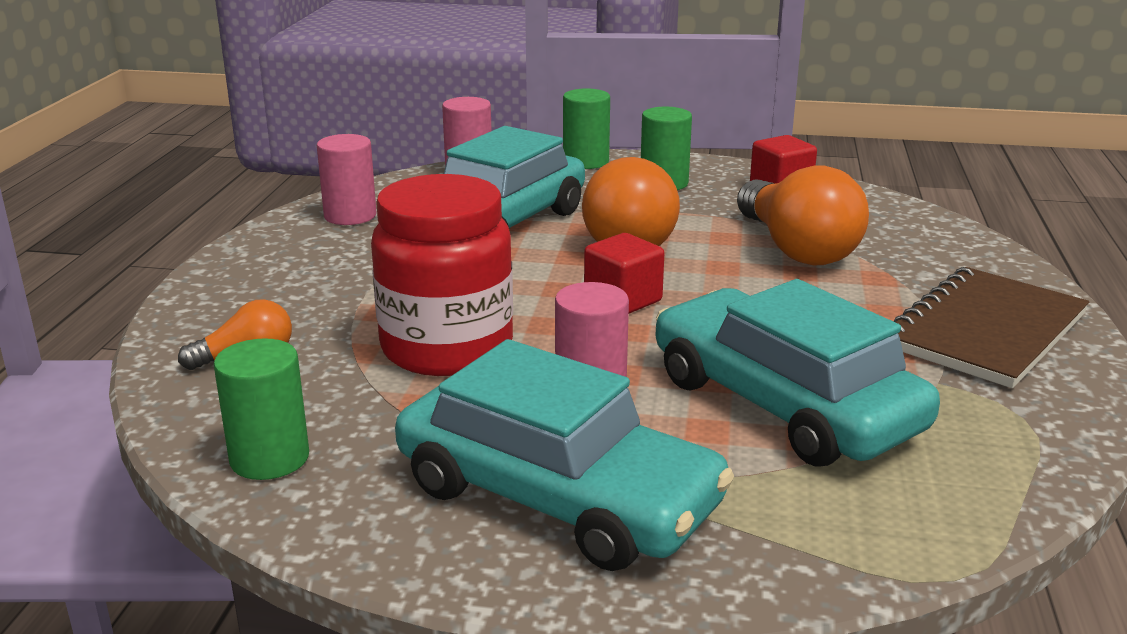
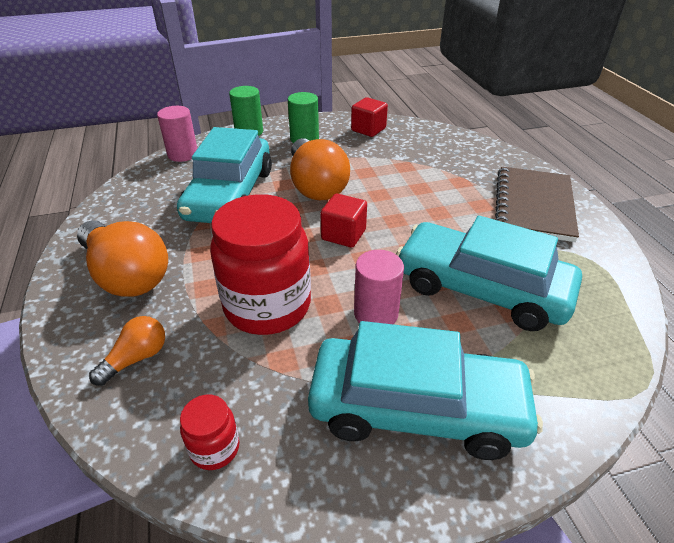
camera: 25 degrees left, 15 degrees up
green cylinder [214,338,309,480] -> red jar [180,395,240,470]
pink cylinder [317,134,376,225] -> none
orange light bulb [737,165,869,265] -> orange light bulb moved to [77,220,168,297]

